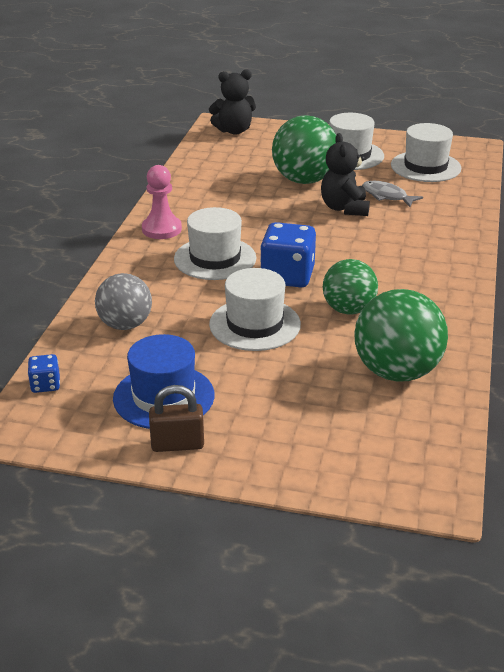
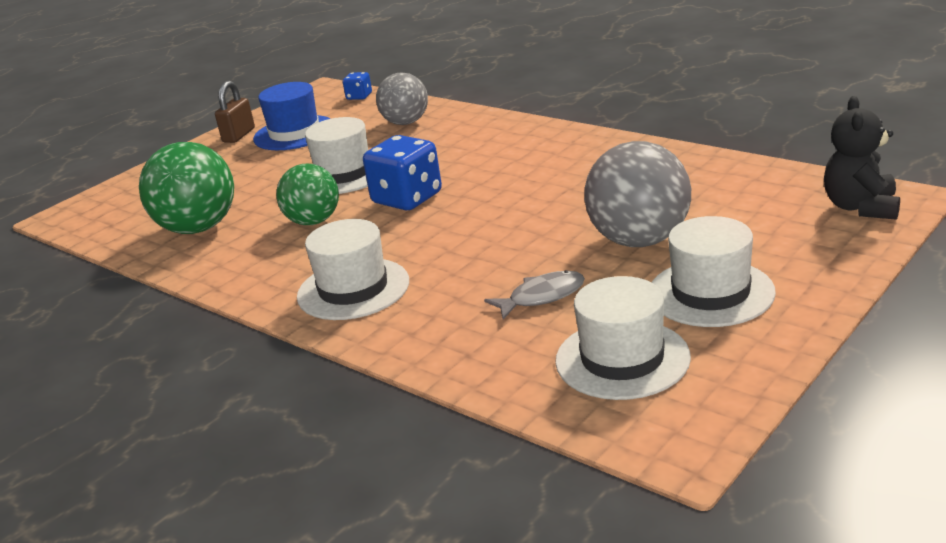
camera: 120 degrees right, 5 degrees down
pink pawn [142,165,182,239] -> none
white hat [174,207,256,280] -> white hat moved to [297,219,409,320]
green ball [272,115,336,184] -> grey ball [584,141,691,247]
black teddy bear [321,133,370,216] -> none

